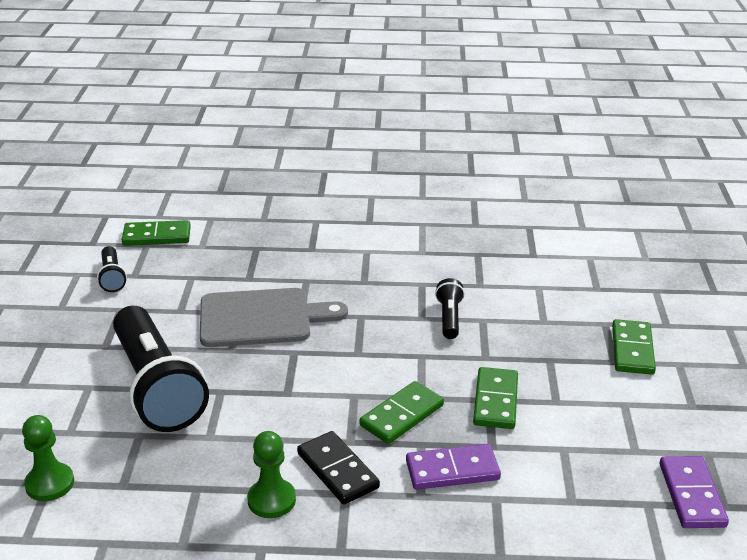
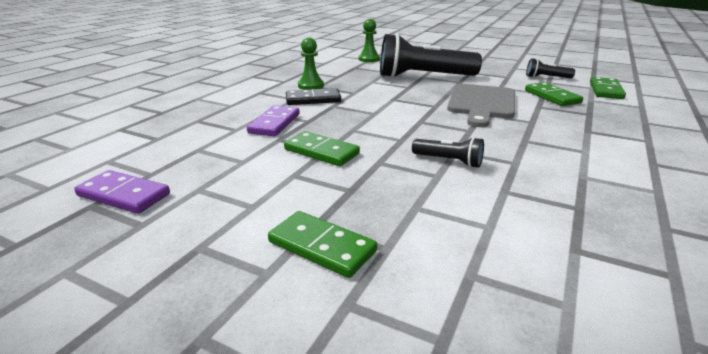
camera: 115 degrees right, 5 degrees down
green domino [359,381,444,444] -> green domino moved to [525,82,583,106]

